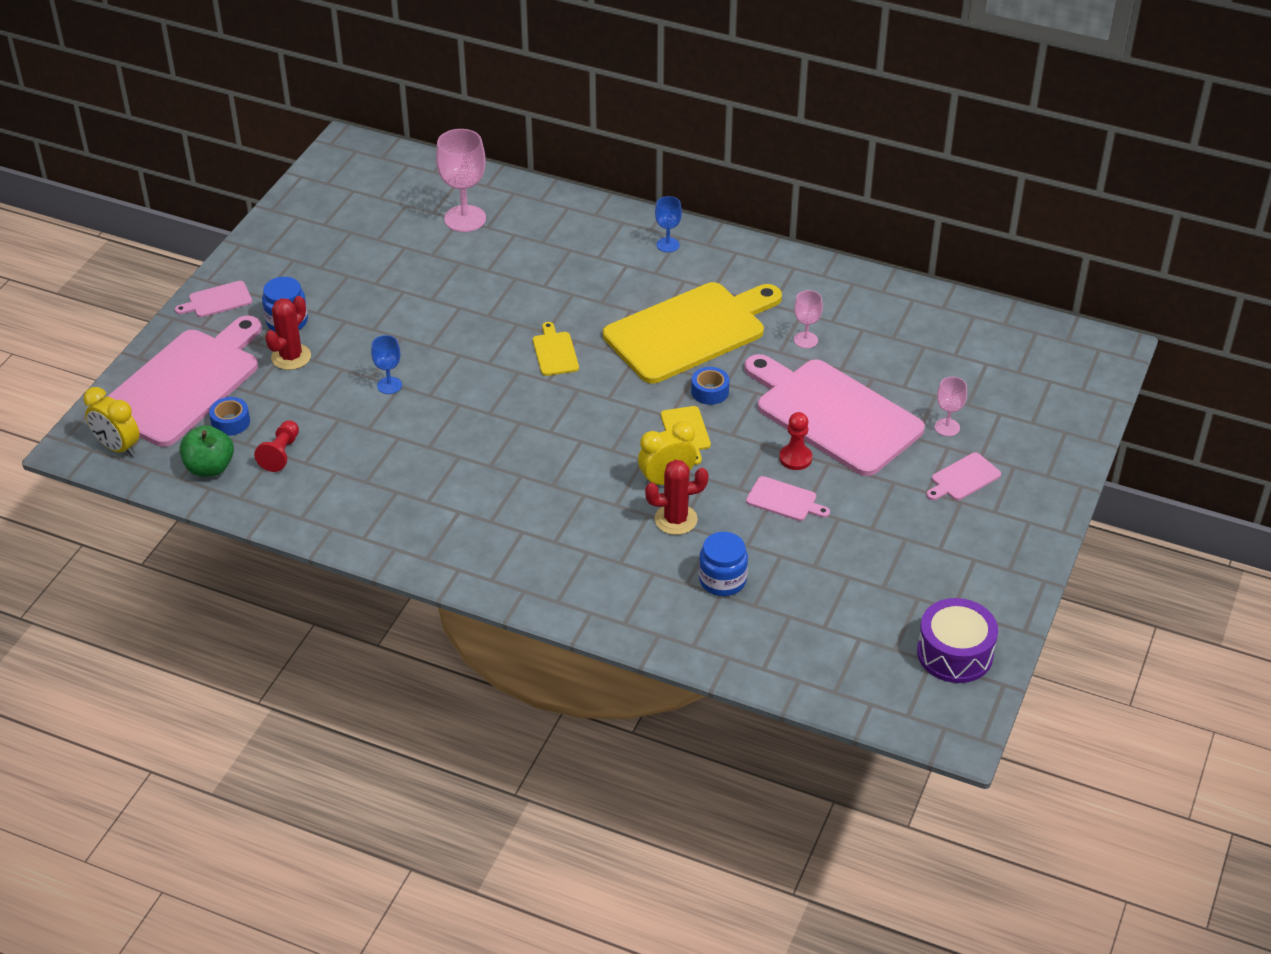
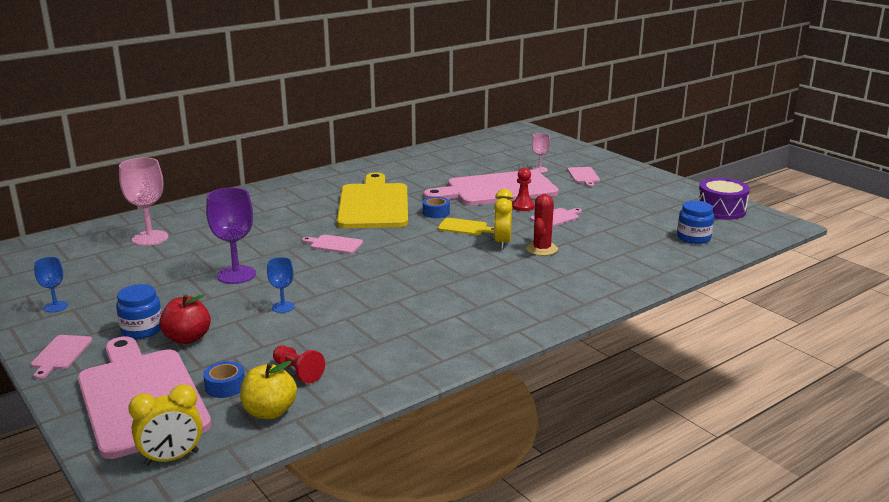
camera: 60 degrees left, 20 degrees down
green apple [180,425,234,477] -> yellow apple [240,361,297,419]
red cactus [265,296,311,370] -> red apple [159,295,211,344]
yellow cutting board [533,322,579,376] -> pink cutting board [302,235,363,254]
blue goblet [655,196,682,252] -> blue goblet moved to [34,257,68,312]
blue jar [699,532,748,596] -> blue jar moved to [677,201,714,244]
pink goblet [794,290,823,348] -> none
none -> purple goblet [206,188,256,284]

